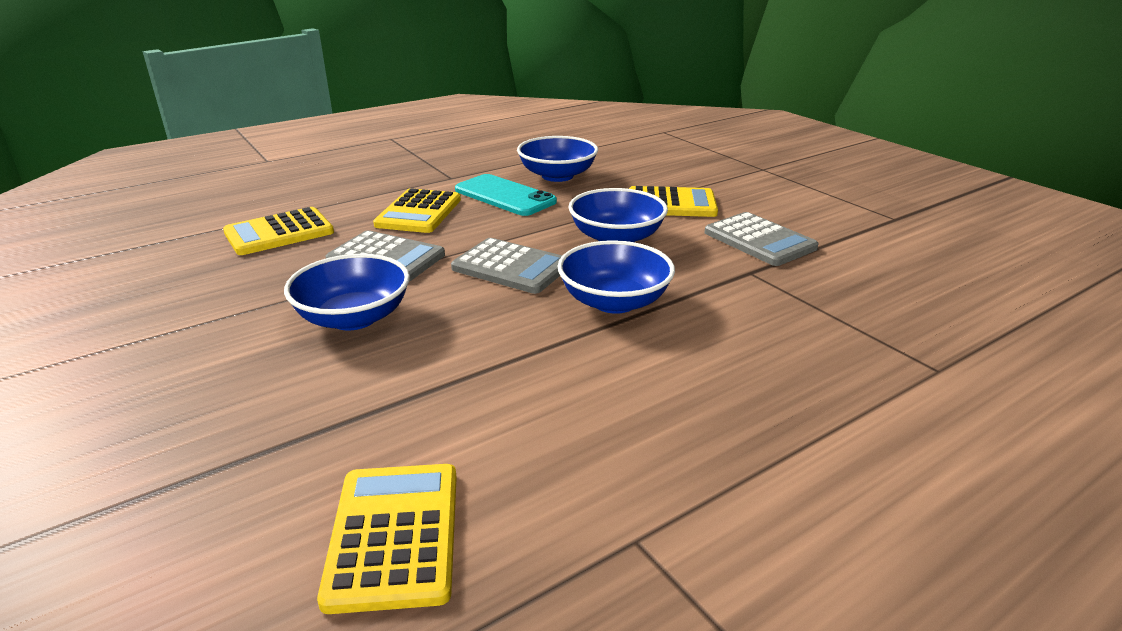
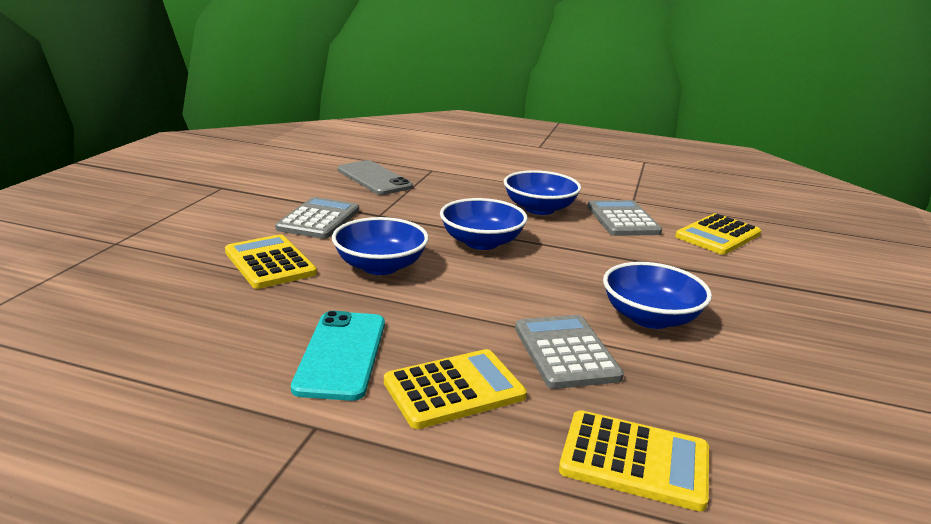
camera: 130 degrees left, 5 degrees down
grey calculator [451,238,562,294] -> grey calculator moved to [587,200,662,236]
blue bowl [517,136,598,182] -> blue bowl moved to [504,170,581,215]
none -> grey phone [338,160,413,195]

